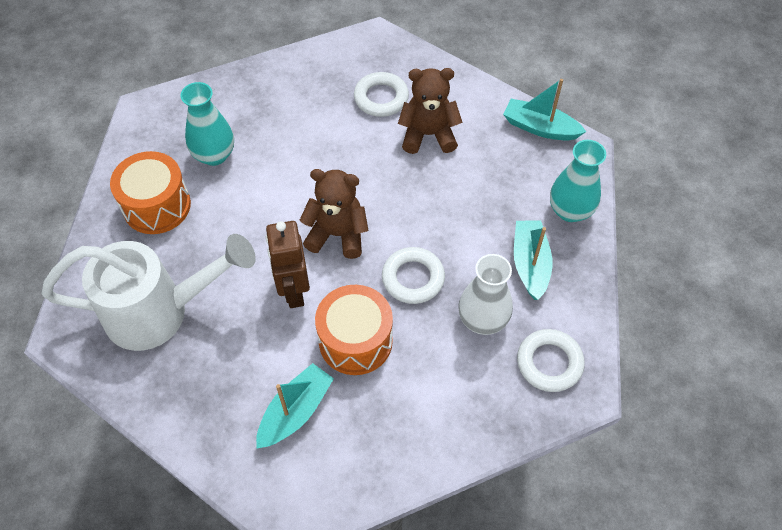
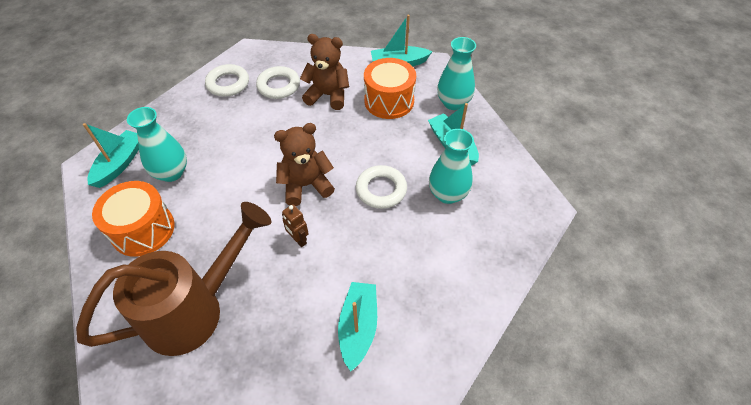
camera: 30 degrees left, 5 degrees down
white watering can [42,234,256,351] -> brown watering can [76,202,271,356]
brown robot [266,221,310,308] -> brown robot [282,204,309,247], size x0.55
orange drum [315,285,393,375] -> orange drum moved to [364,58,416,119]
brown teddy bear [398,68,462,154] -> brown teddy bear turned 45 degrees clockwise [300,34,349,110]
white vase [458,254,513,335] -> turquoise vase [429,129,474,204]
white ring [517,329,585,392] -> white ring moved to [205,64,249,97]
none -> turquoise boat [83,123,139,188]

